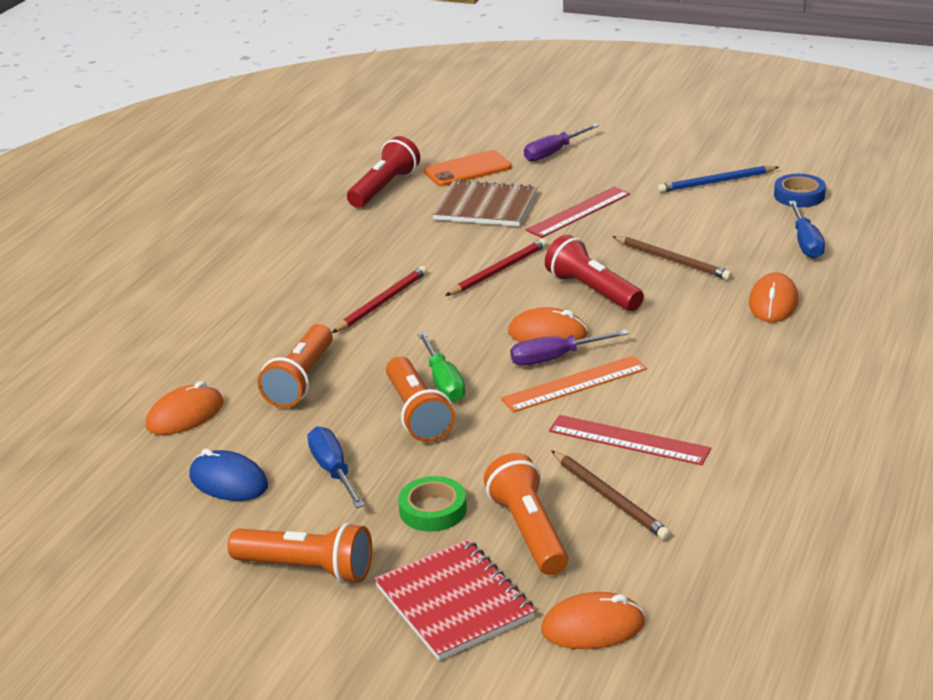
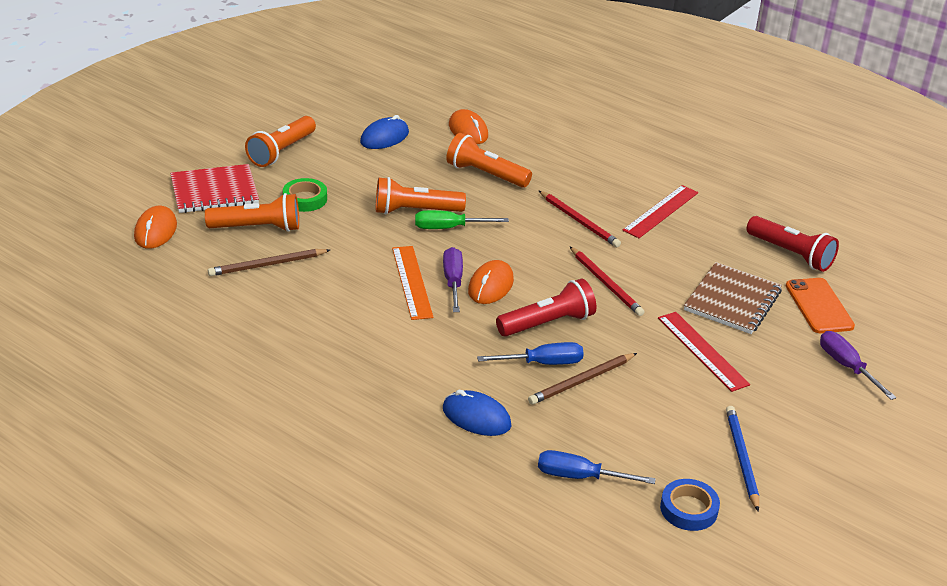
camera: 100 degrees right, 5 degrees up
blue screwdriver [307,427,365,508] -> blue screwdriver moved to [477,342,584,365]
red ruler [549,415,711,465] -> red ruler moved to [622,185,698,238]
orange mouse [749,273,798,322] -> blue mouse [443,390,511,436]

